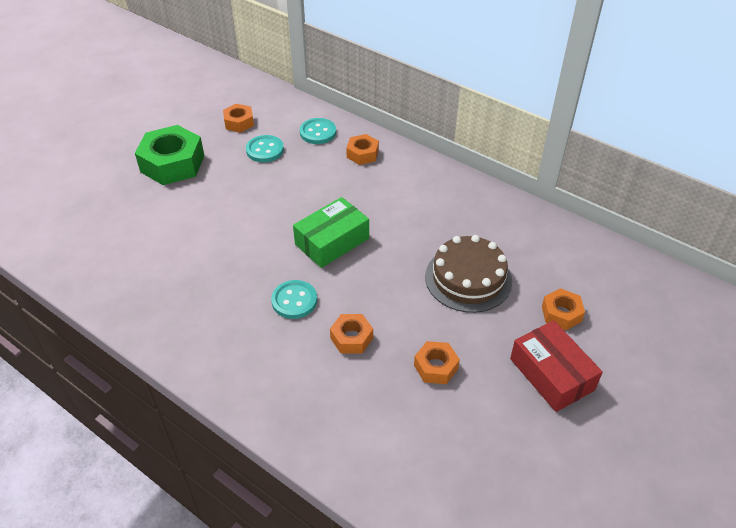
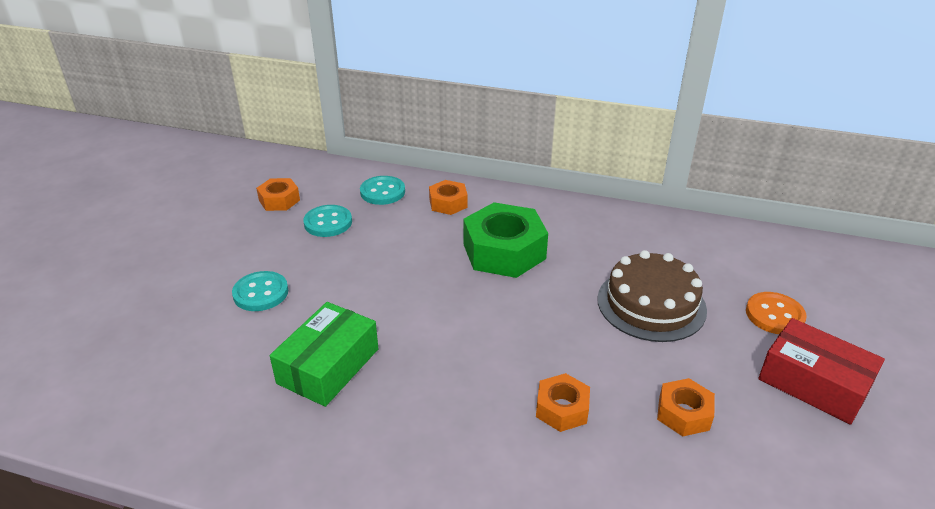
camera: 20 degrees left, 10 degrees down
green nut [135,125,204,185] -> green nut moved to [463,202,548,278]
turquoise button [271,280,317,319] -> turquoise button moved to [232,271,288,311]
green box [293,197,369,268] -> green box moved to [270,302,379,407]
orange nut [542,288,585,331] -> orange button [746,292,807,334]

